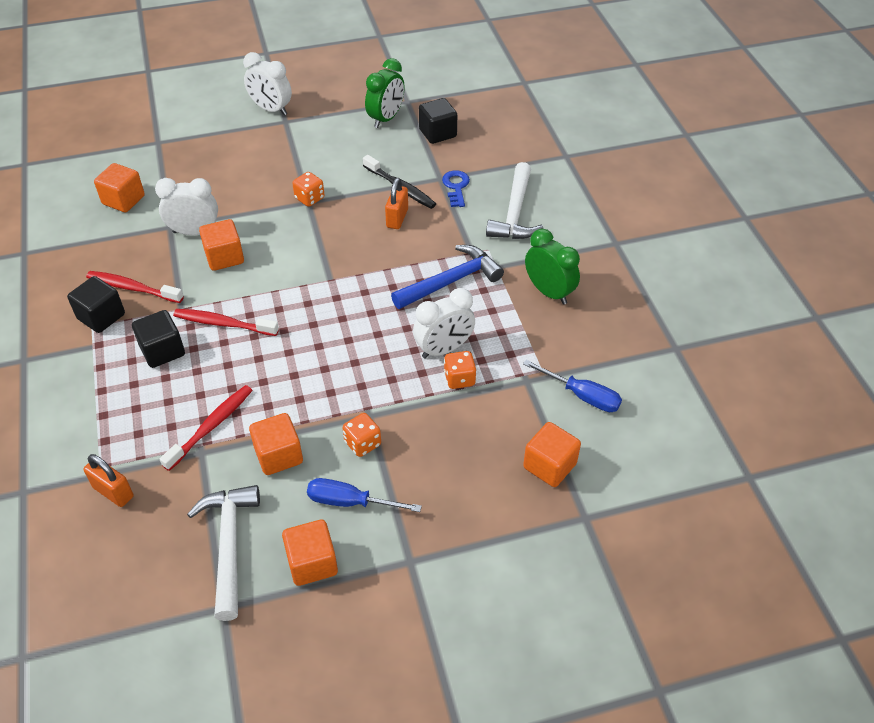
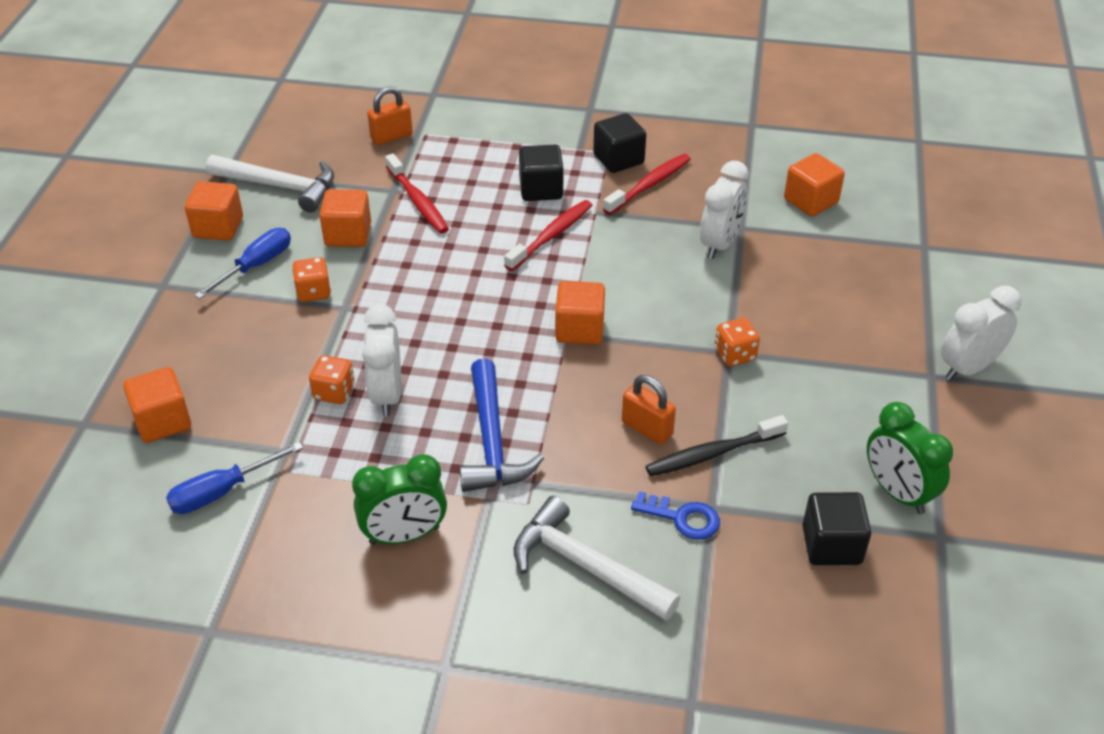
camera: 115 degrees right, 5 degrees down
orange cube [199,219,244,271] -> orange cube moved to [555,281,605,345]

